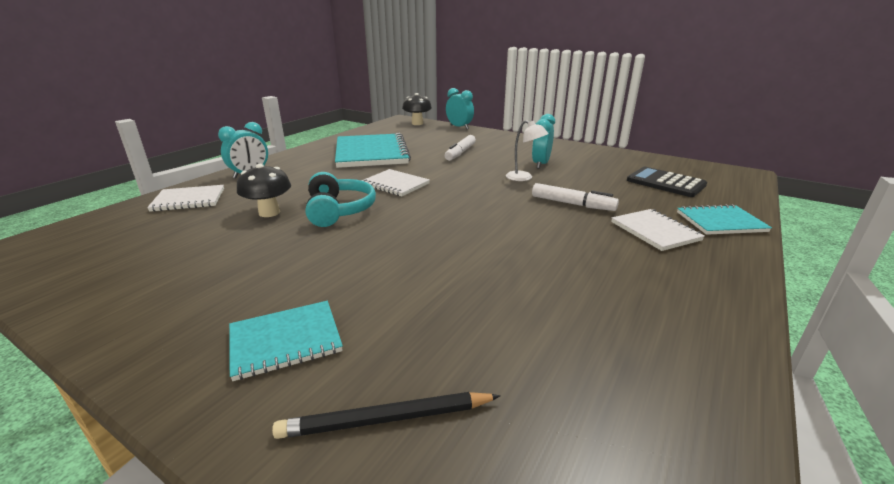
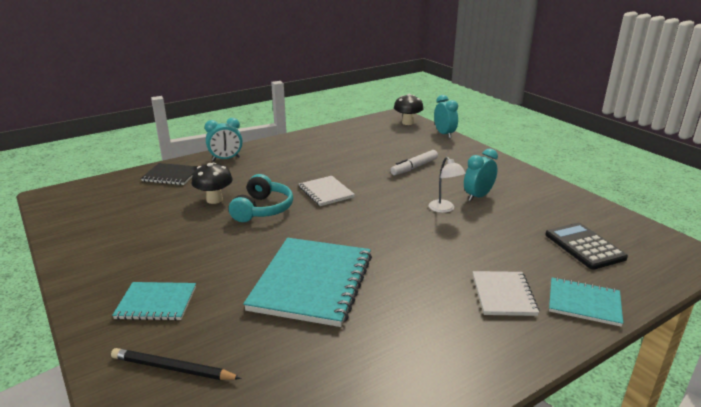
camera: 25 degrees right, 0 degrees up
white notebook [147,185,224,212] -> black notebook [141,163,198,185]
turquoise notebook [335,133,411,168] -> turquoise notebook moved to [243,238,372,327]
white marker [532,183,619,211] -> none

